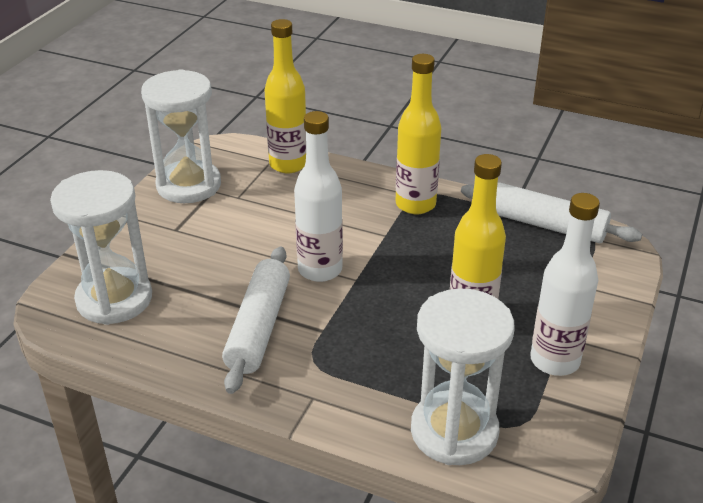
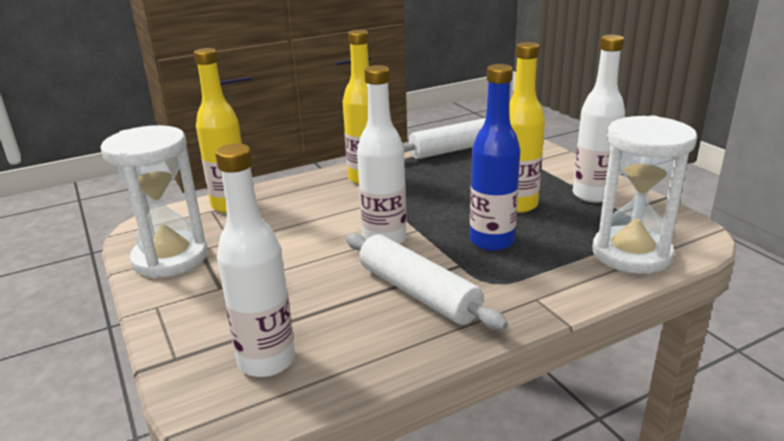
camera: 50 degrees left, 10 degrees down
white hourglass [50,170,152,325] -> white bottle [215,143,295,377]
none -> blue bottle [470,64,520,251]

